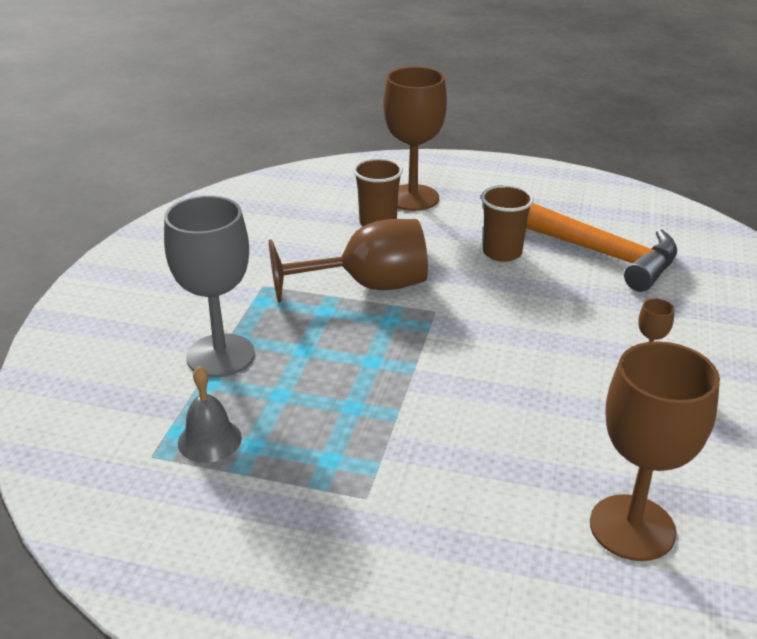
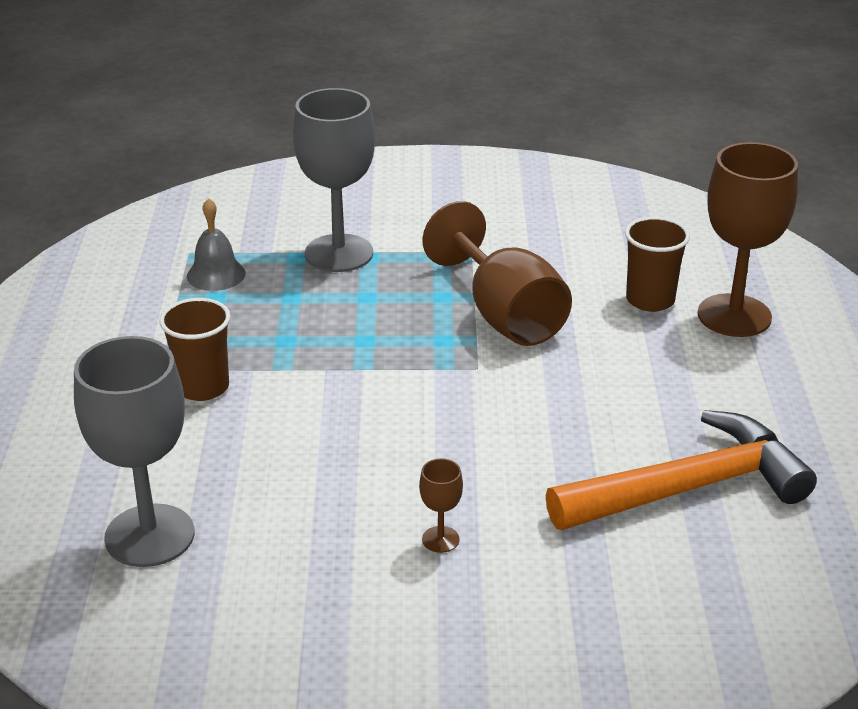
camera: 75 degrees right, 0 degrees up
brown cup [481,185,534,262] -> brown cup moved to [159,298,230,401]
orange hammer [526,203,677,292] -> orange hammer turned 135 degrees counterclockwise [546,410,817,530]
brown goblet [590,341,720,561] -> grey goblet [74,336,194,567]

